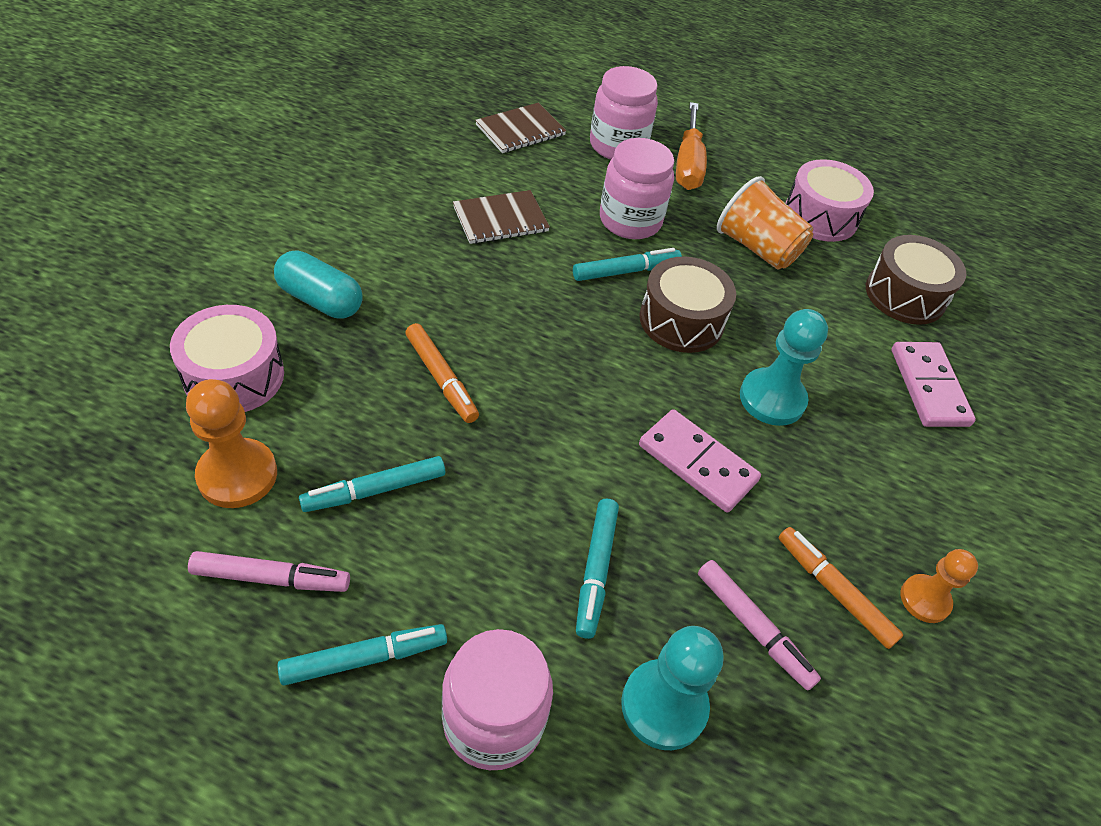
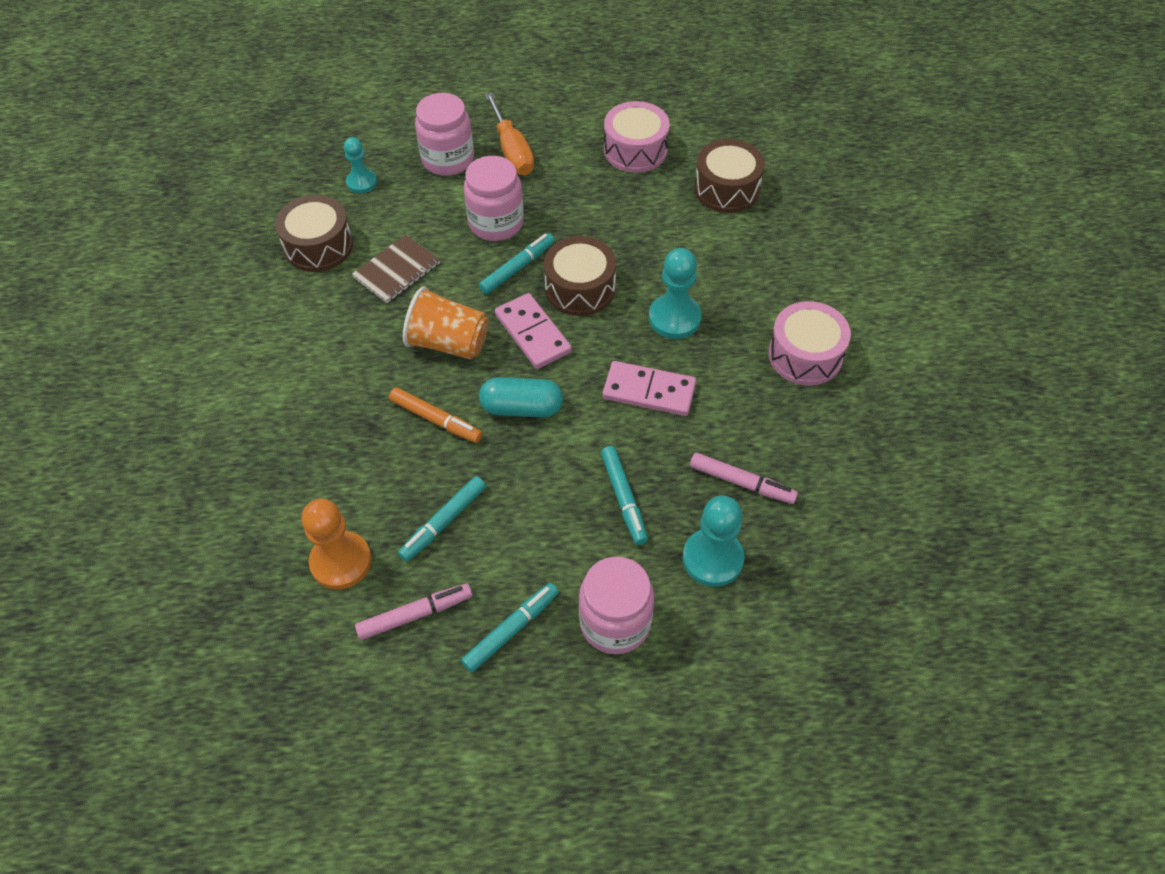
camera: 20 degrees left, 5 degrees up
pink drum [170,305,284,412] -> pink drum moved to [768,301,851,385]
turquoise capsule [274,250,363,319] -> turquoise capsule moved to [479,377,563,418]
brown notebook [475,103,566,153] -> turquoise pawn [344,137,377,193]
orange cup [717,176,813,270] -> orange cup moved to [403,286,489,360]
orange marker [779,527,903,649] -> none
pink domino [891,342,976,427] -> pink domino moved to [495,293,572,369]
orange pawn [900,549,978,623] -> none
none -> brown drum [275,195,353,272]

